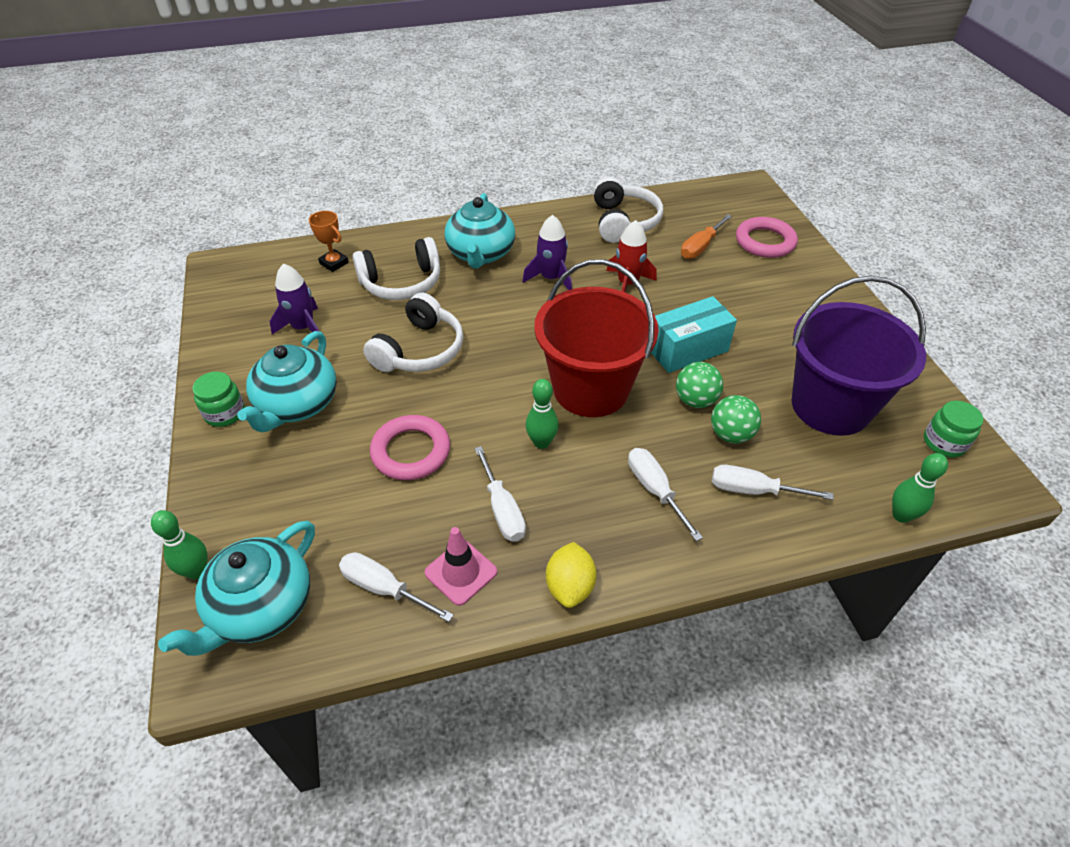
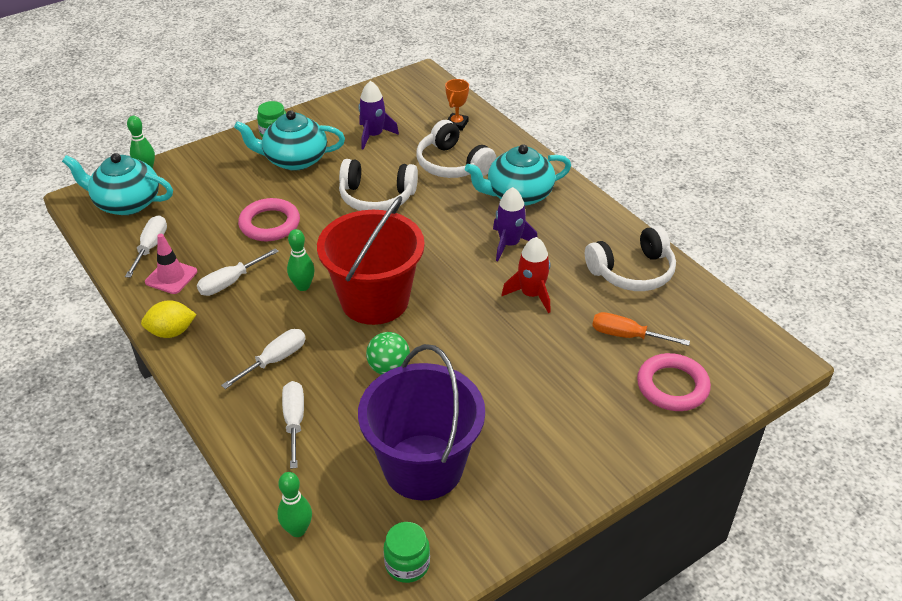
camera: 70 degrees right, 5 degrees down
turquoise box [651,296,737,373] -> none
green ball [711,395,761,444] -> none

